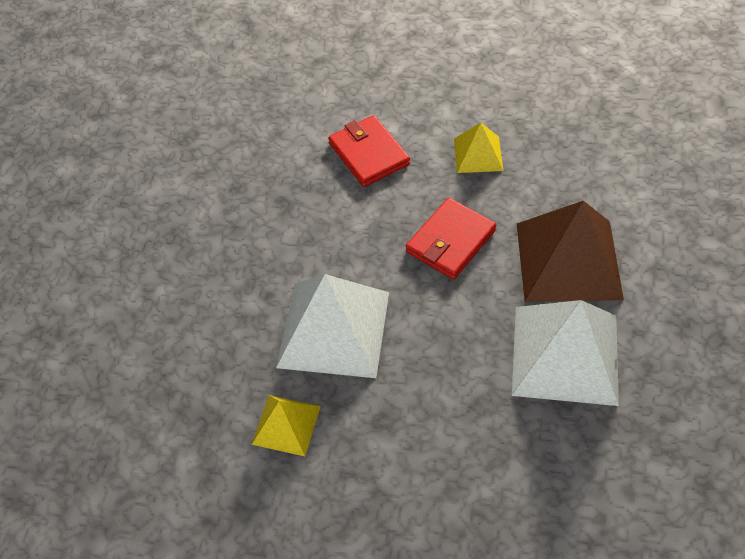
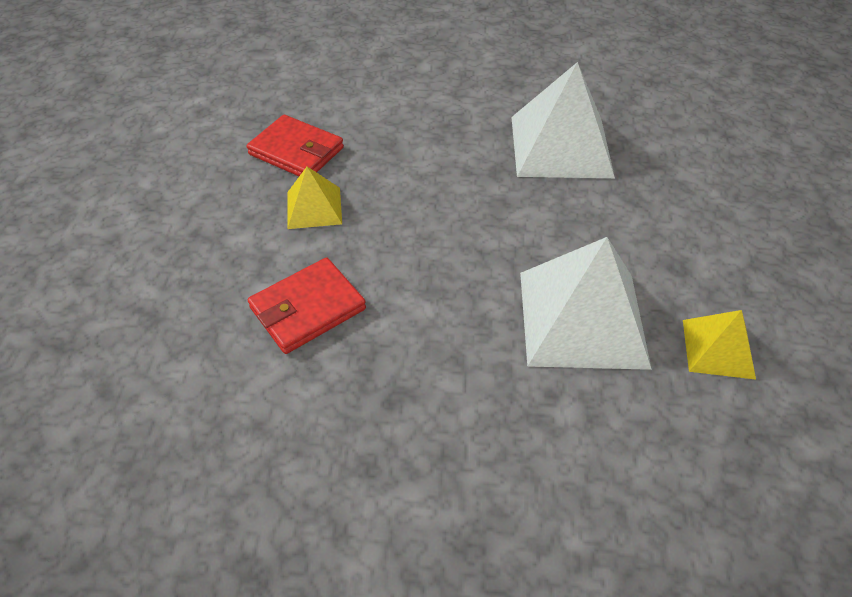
camera: 100 degrees left, 5 degrees down
red wallet [406,198,496,279] -> red wallet moved to [246,115,344,176]
brown pyramid [517,201,624,302] -> none

